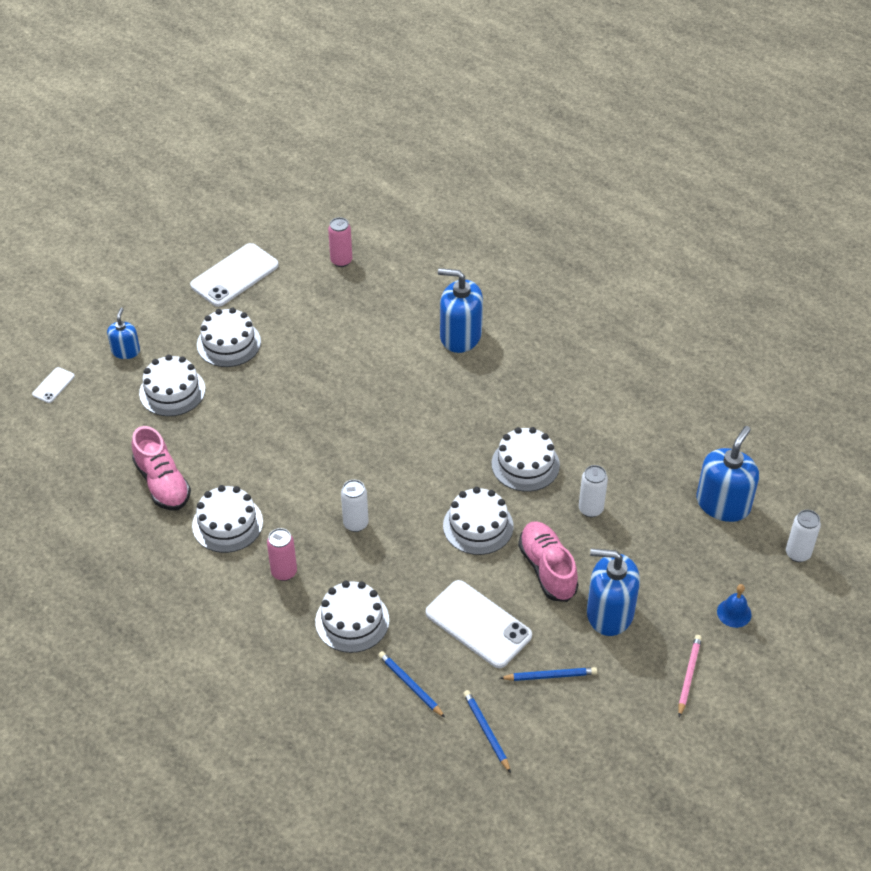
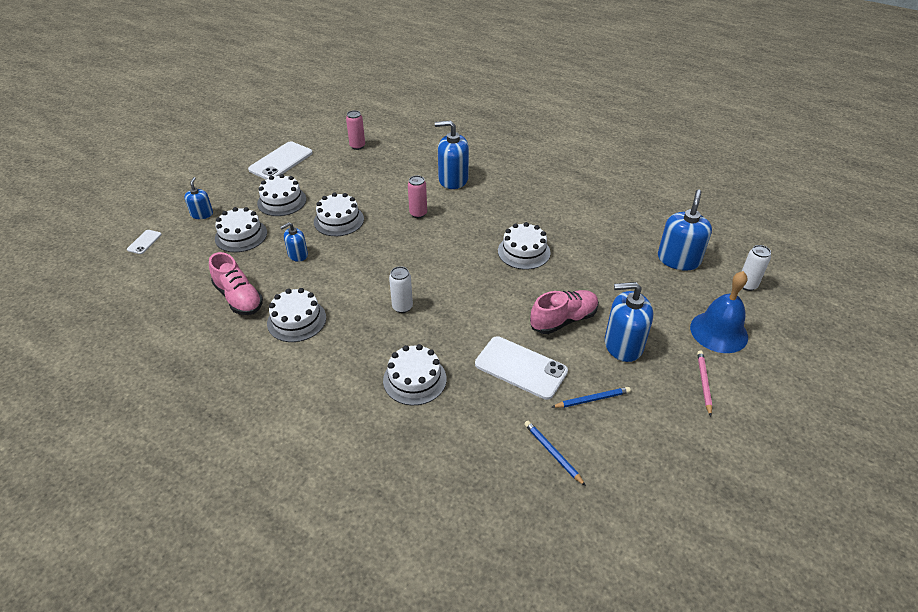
camera: 10 degrees left, 5 degrees down
pink can [267,528,297,581] -> pink can moved to [408,175,427,218]
blue pencil [378,651,445,718] -> none
white cake [443,487,513,555] -> white cake moved to [314,192,364,236]
pink shoe [518,521,578,602] -> pink shoe turned 90 degrees clockwise [530,290,599,334]
white can [579,465,608,517] -> none
blue bell [717,584,752,628] -> blue bell [690,271,748,353], size x2.03
none -> blue soap dispenser [280,222,308,262]

